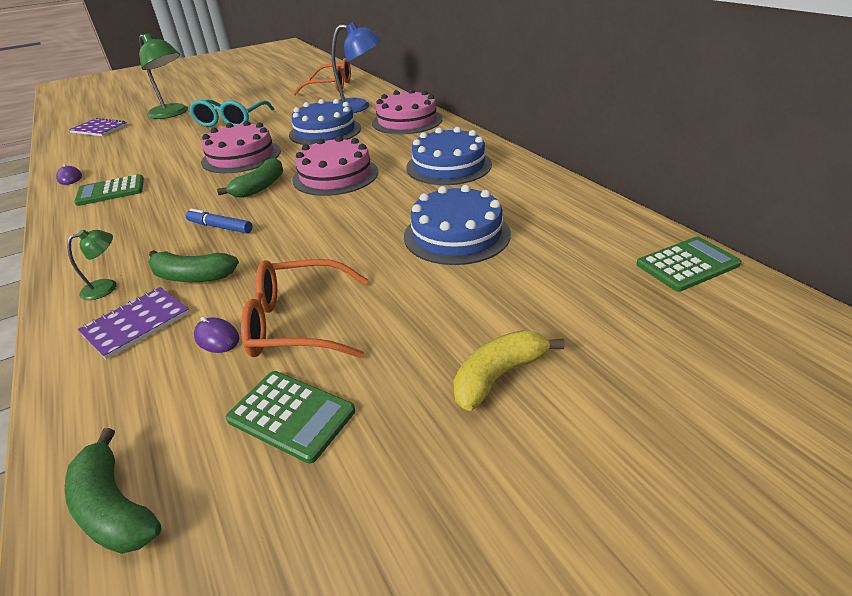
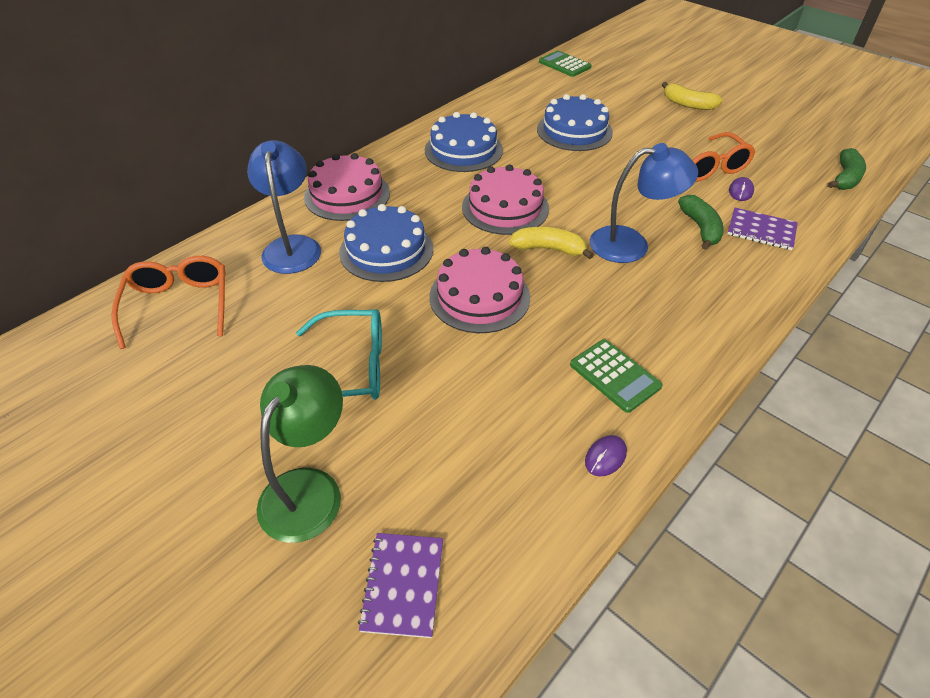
camera: 110 degrees left, 10 degrees up
green lamp [67,230,116,300] -> none
blue marker [186,209,252,233] -> blue lamp [589,143,698,263]
green banana [217,158,283,198] -> yellow banana [509,227,594,259]
green calculator [226,371,355,464] -> none

